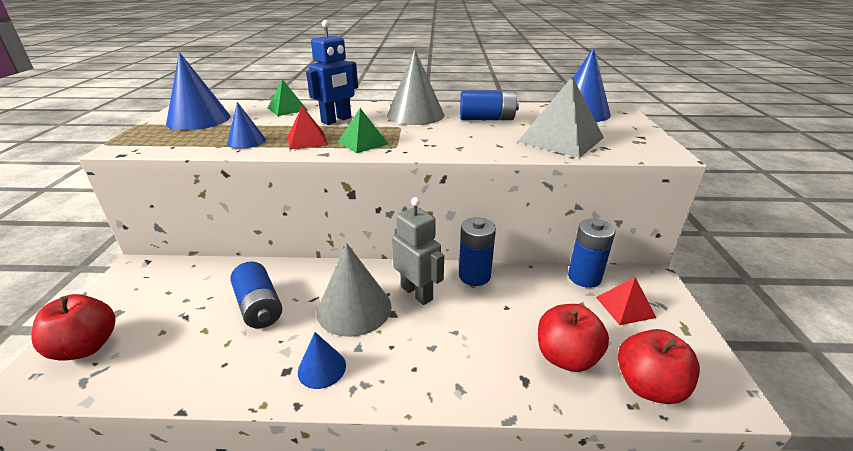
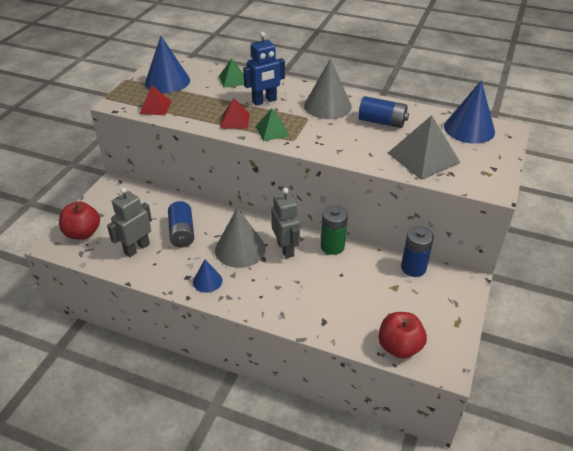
camera: 20 degrees right, 10 degrees up
blue cone [227,102,266,149] -> none
blue battery [459,218,496,286] -> green battery [321,205,348,255]
red apple [538,304,609,372] -> none
red pyramid [596,277,656,325] -> red pyramid moved to [139,85,172,115]
none -> grey robot [107,187,152,257]

